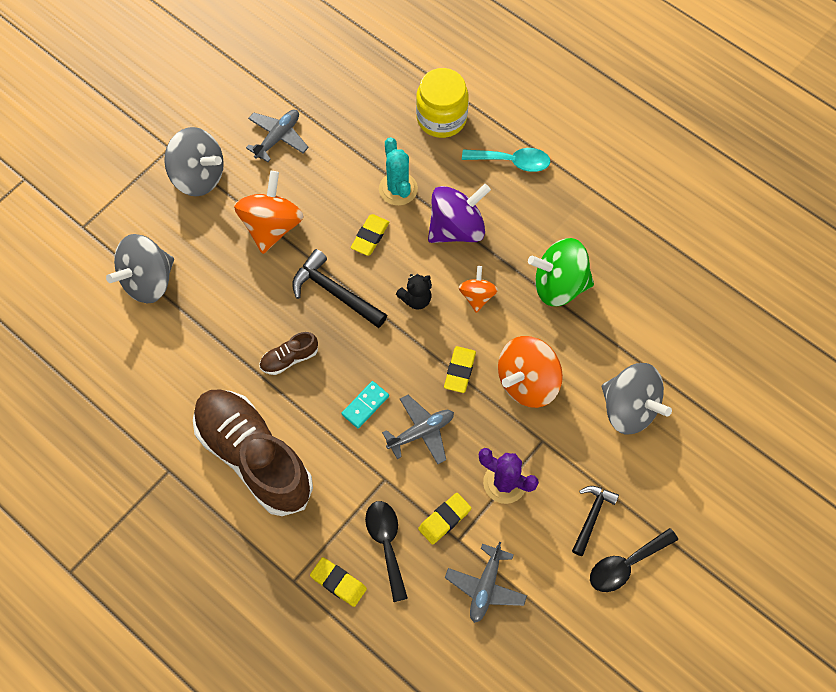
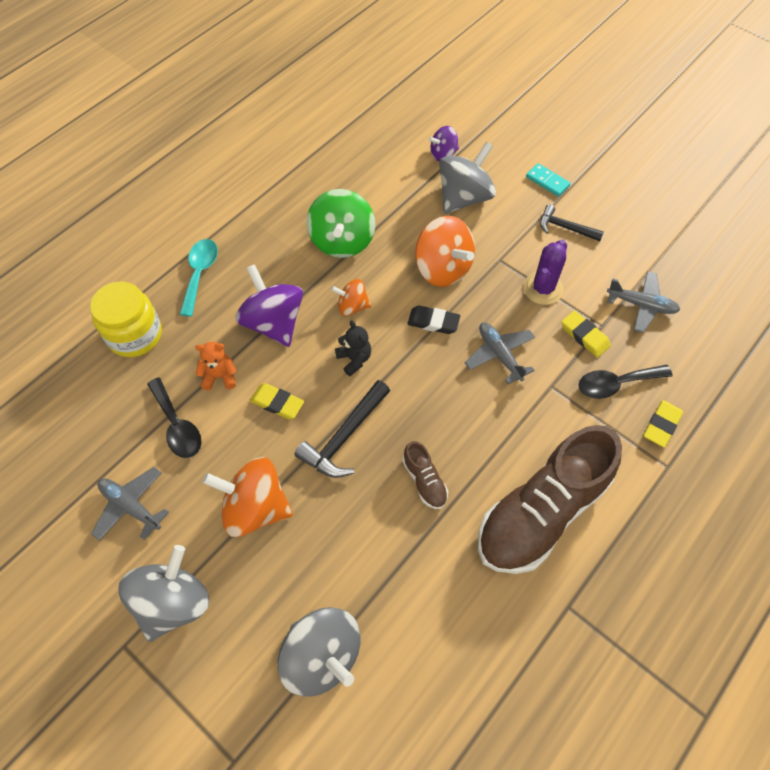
camera: 90 degrees left, 5 degrees down
turquoise domino [341,381,389,428] -> turquoise domino moved to [526,163,571,197]
turquoise cactus [379,137,418,206] -> orange teddy bear [195,342,236,391]
yellow eraser [444,346,476,393] -> black eraser [407,306,460,334]
black spoon [590,528,678,592] -> black spoon moved to [147,377,202,458]
none -> purple spinning top [428,126,459,161]

